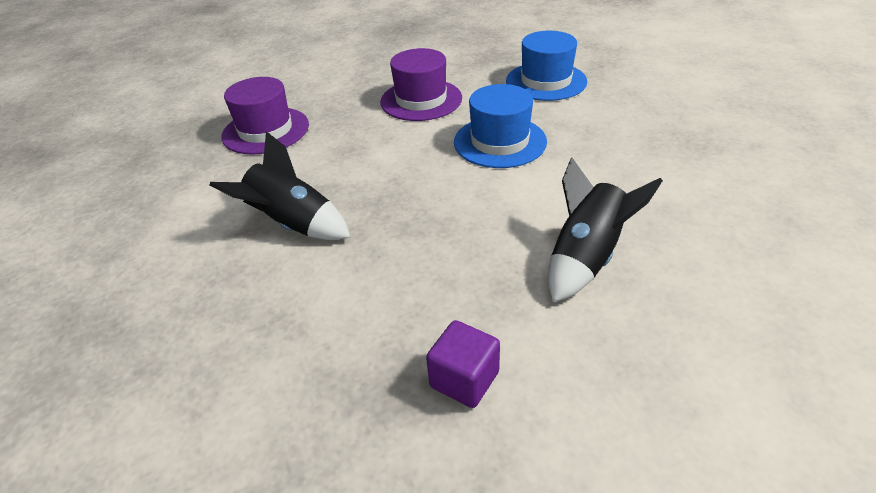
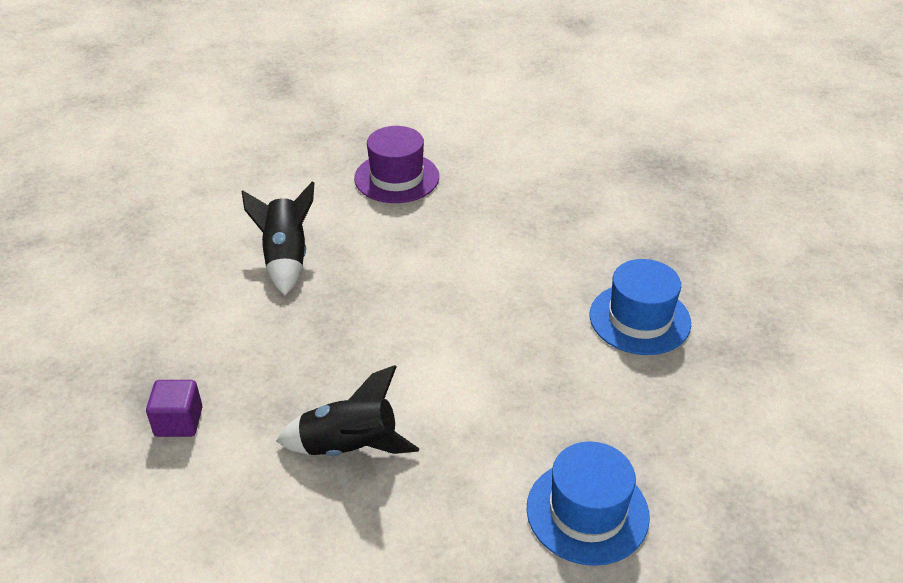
camera: 55 degrees right, 0 degrees up
purple hat [380,48,462,121] -> none
blue hat [454,84,547,168] -> blue hat moved to [527,441,650,566]

